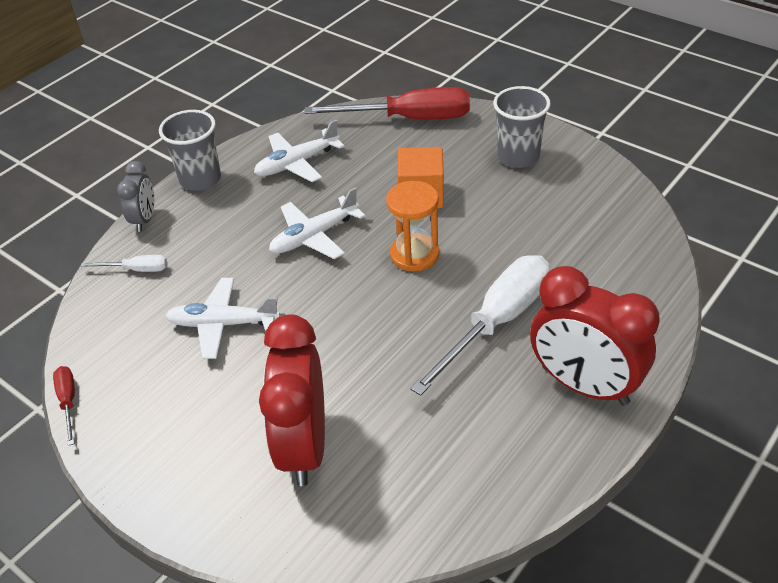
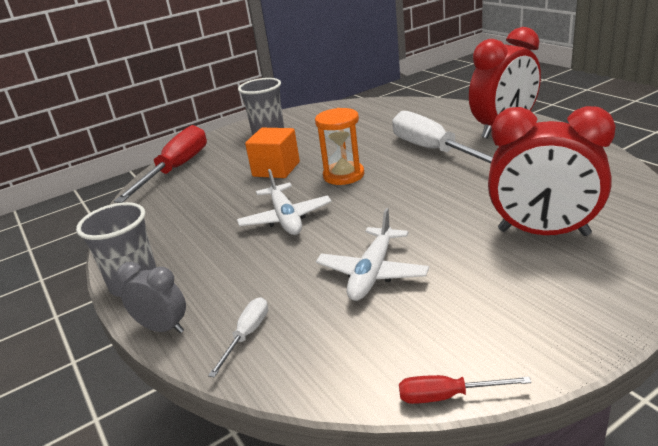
camera: 70 degrees left, 15 degrees down
white plane [254,120,345,182] -> none

